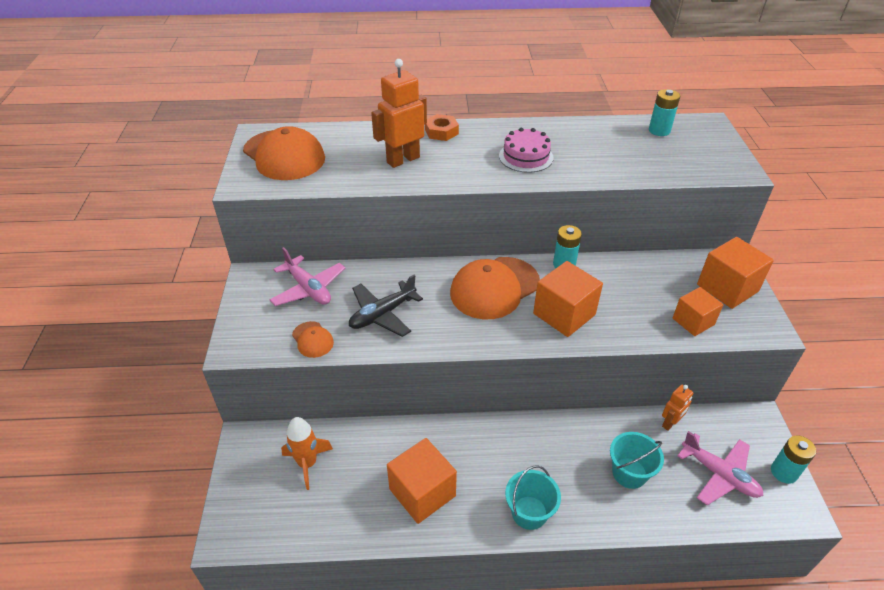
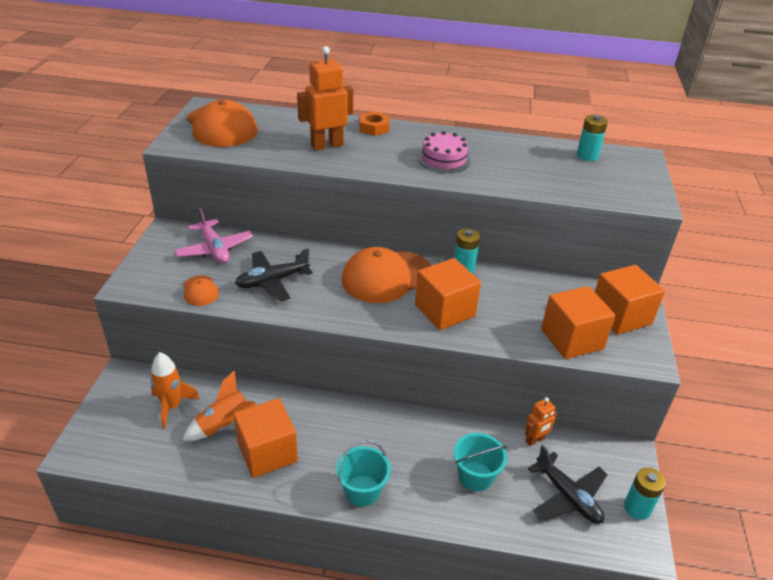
camera: 10 degrees right, 5 degrees down
orange cube [673,287,723,336] -> orange cube [541,286,616,359], size x1.53
pink plane [677,431,763,505] -> black plane [528,445,608,524]
none -> orange rocket [182,370,256,441]

